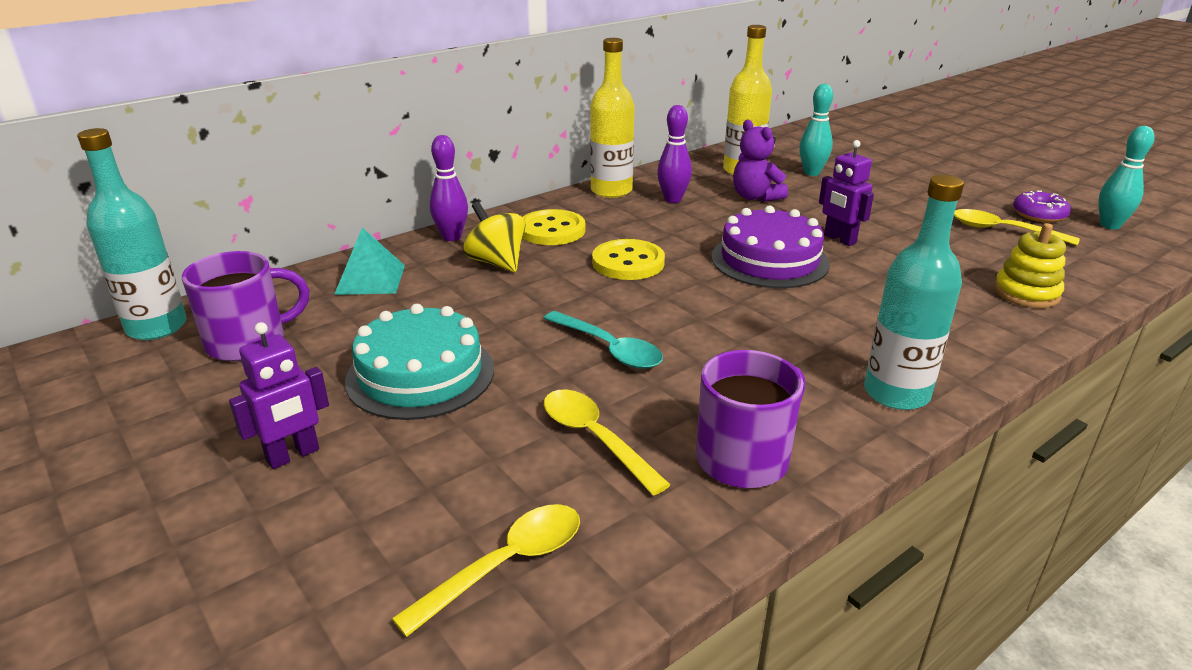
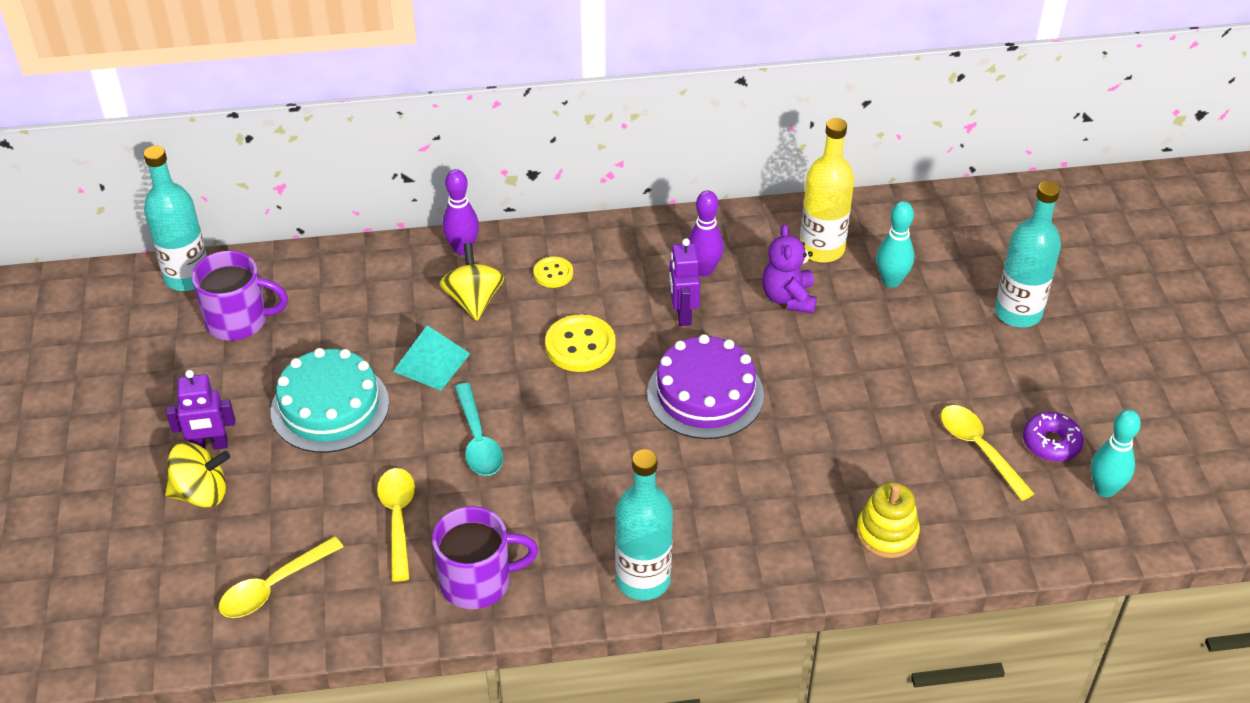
camera: 30 degrees right, 15 degrees up
turquoise pyramid [334,228,405,295] -> turquoise pyramid moved to [393,325,470,391]
yellow spoon [392,504,580,637] -> yellow spoon turned 150 degrees clockwise [219,536,343,618]
yellow button [523,209,585,245] -> yellow button [534,256,573,288], size x0.59
yellow bottle [590,38,635,198] -> none
purple robot [819,140,874,246] -> purple robot moved to [669,238,700,326]
none -> yellow spinning top [165,442,230,508]
none -> turquoise bottle [995,181,1061,328]

